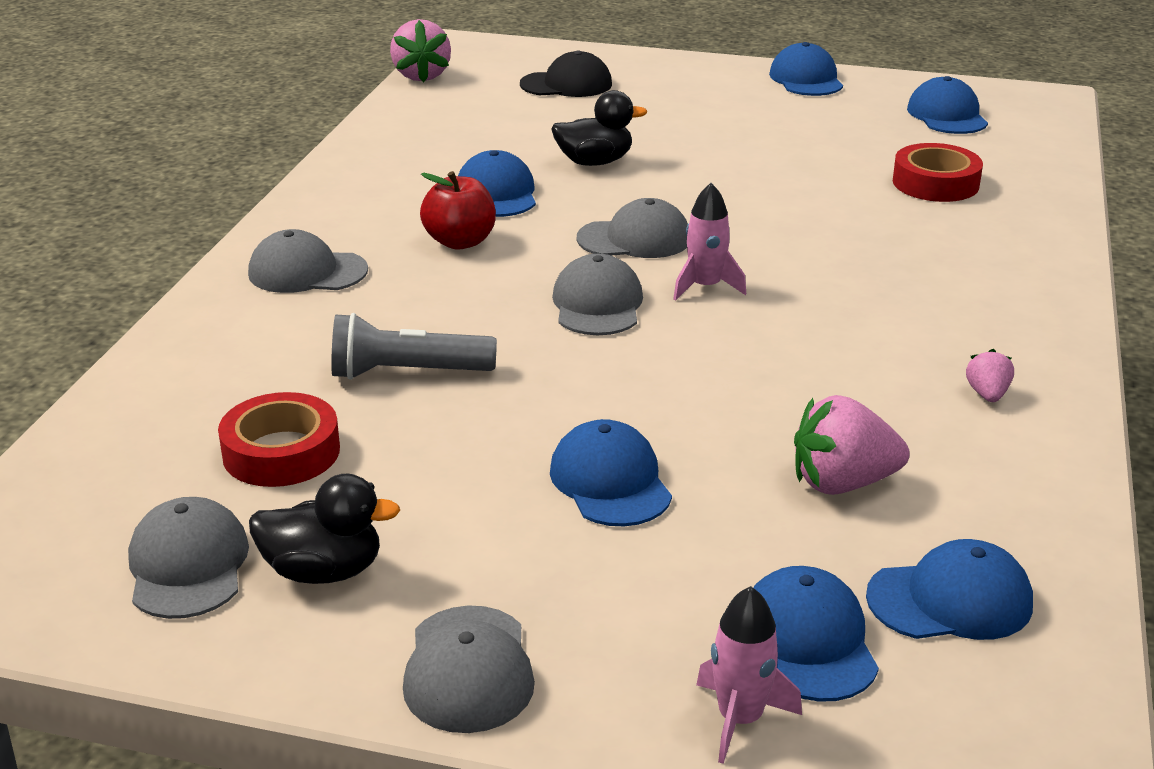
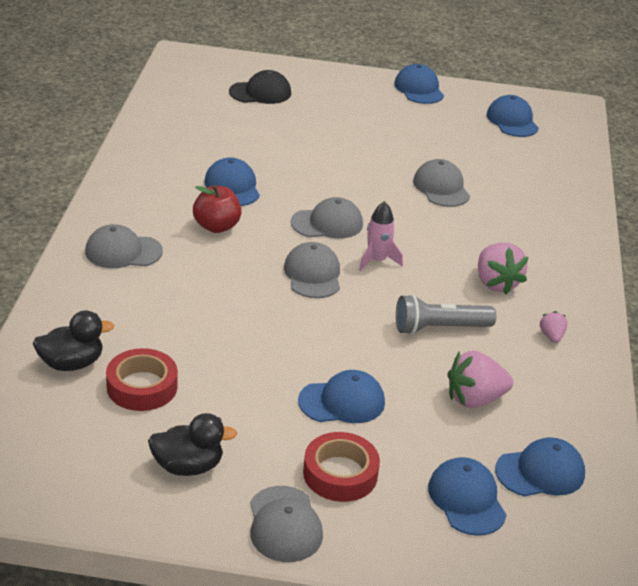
camera: 10 degrees left, 5 degrees up
grey cap [128,497,249,619] -> grey cap moved to [413,159,470,207]
grey flashlight [331,313,497,380] -> grey flashlight moved to [396,294,496,335]
pink strawberry [390,19,451,82] -> pink strawberry moved to [478,243,528,294]
blue cap [550,419,672,526] -> blue cap turned 105 degrees clockwise [298,370,385,423]
black duck [551,90,647,166] -> black duck moved to [33,310,114,371]
pink rocket [696,586,802,764] -> none
red tape [893,143,983,202] -> red tape moved to [303,432,380,502]

